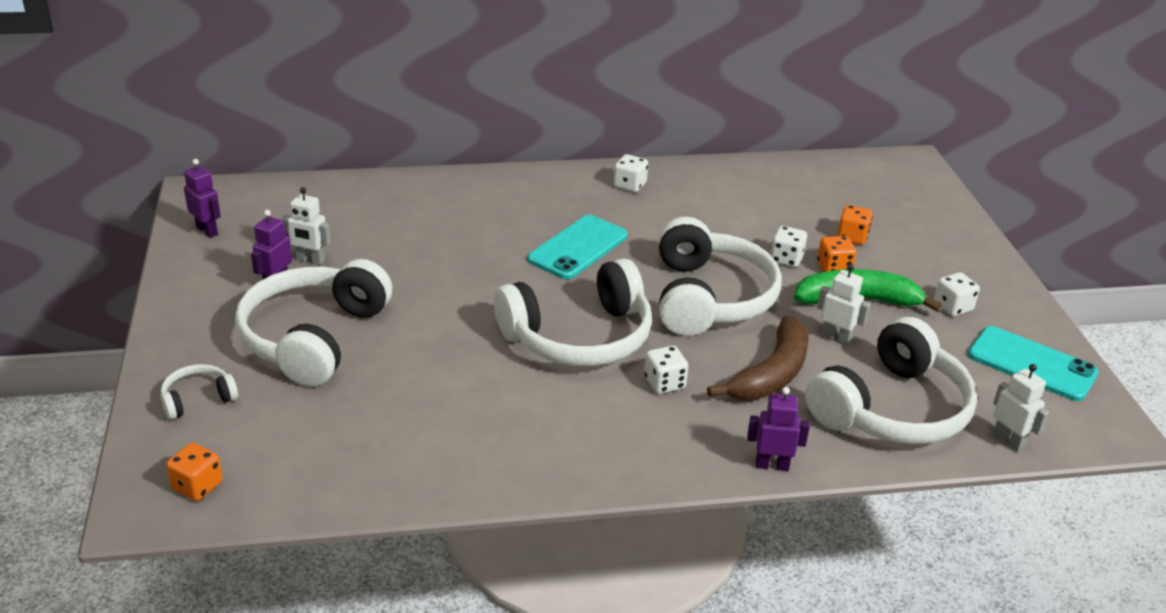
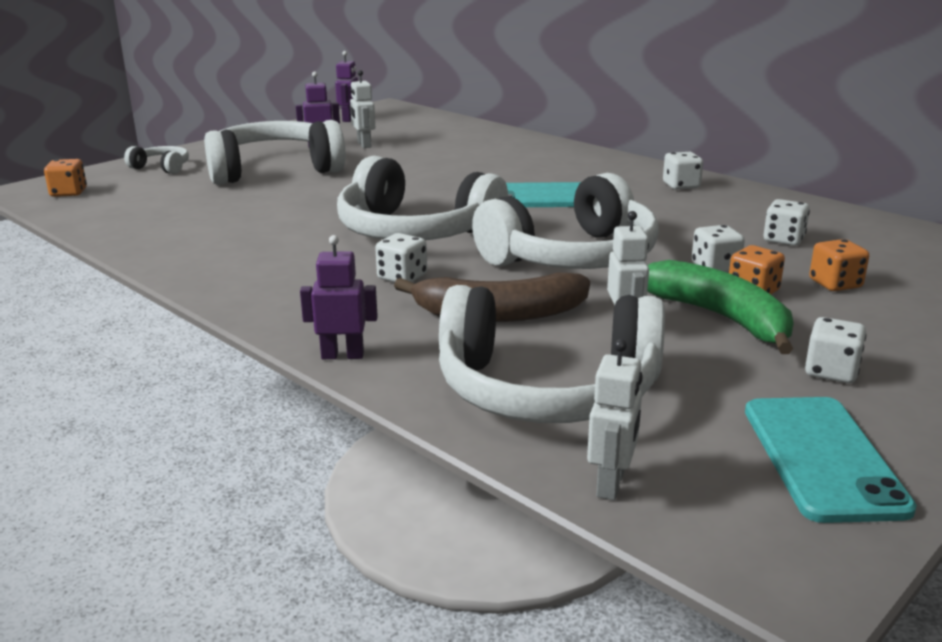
camera: 55 degrees right, 10 degrees down
purple robot [747,387,810,471] -> purple robot turned 60 degrees counterclockwise [300,235,378,359]
none -> white dice [764,199,810,246]

